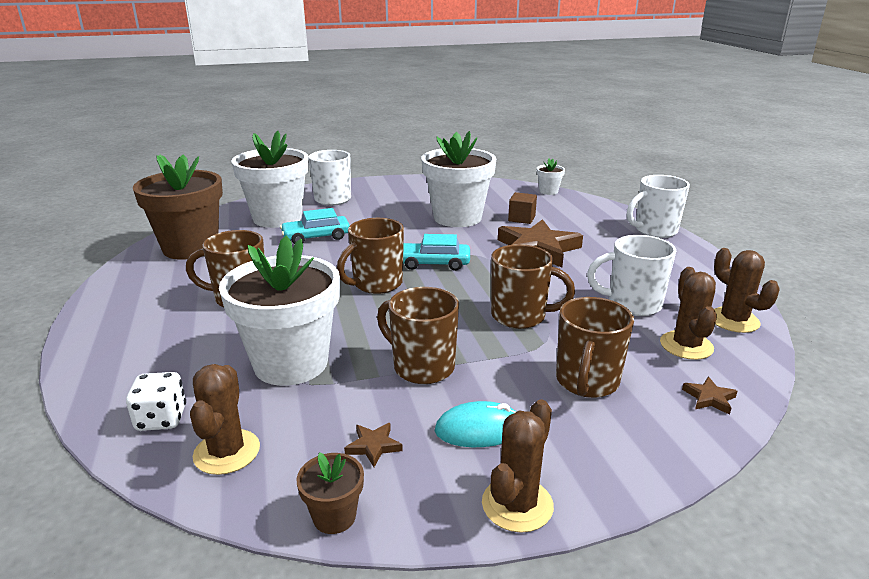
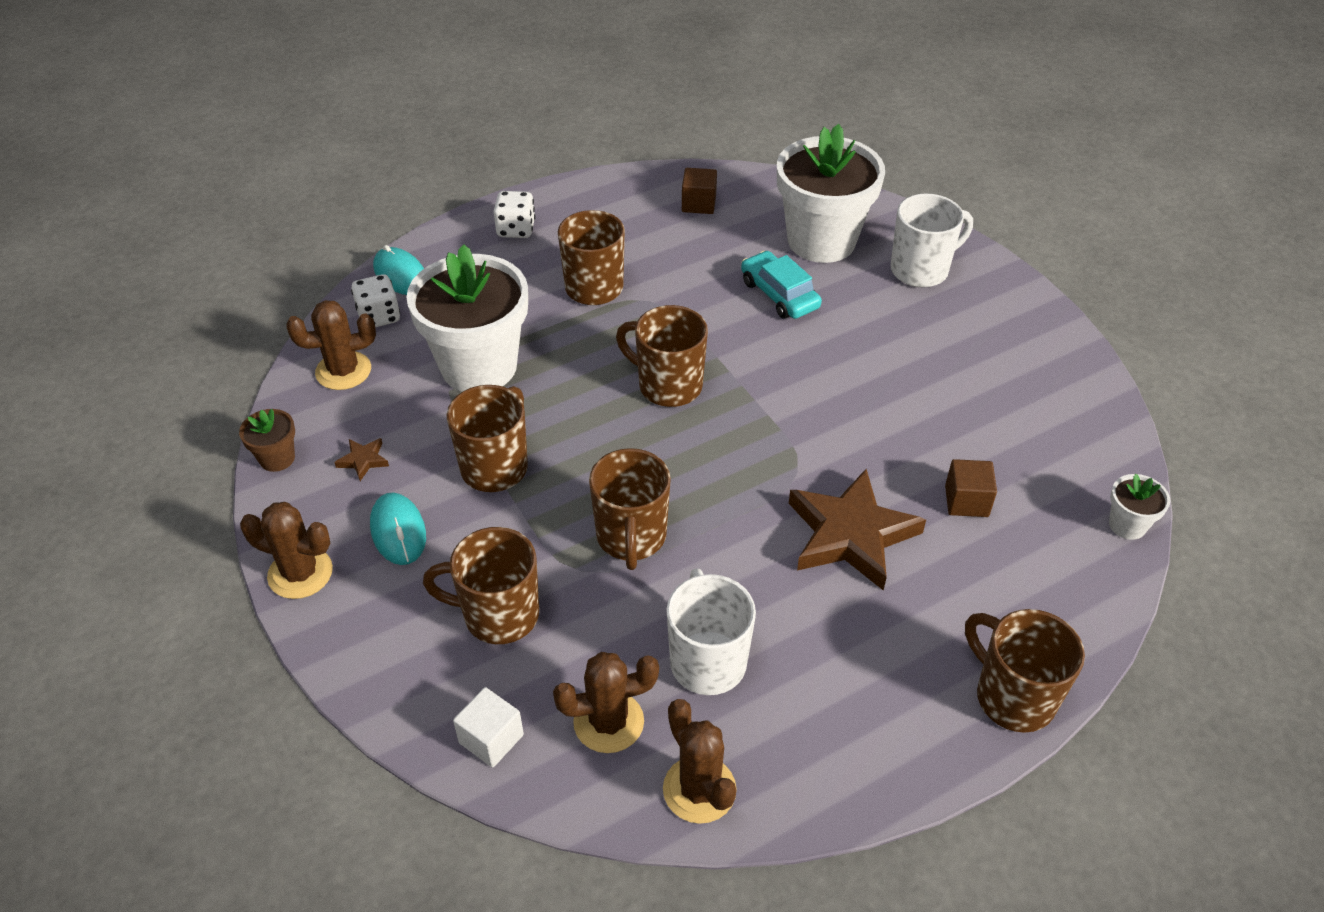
camera: 75 degrees right, 20 degrees up
brown flower pot [133,155,223,260] -> brown cube [682,168,717,214]
turquoise car [403,234,470,271] -> none
white flower pot [421,131,496,227] -> none
white mug [627,175,690,238] -> brown mug [965,609,1085,733]
brown star [682,376,738,415] -> white cube [453,687,524,768]
brown cactus [714,248,779,333] -> brown cactus turned 75 degrees counterclockwise [663,699,737,824]
none -> turquoise mouse [373,245,424,295]
none -> white dice [494,191,535,238]

